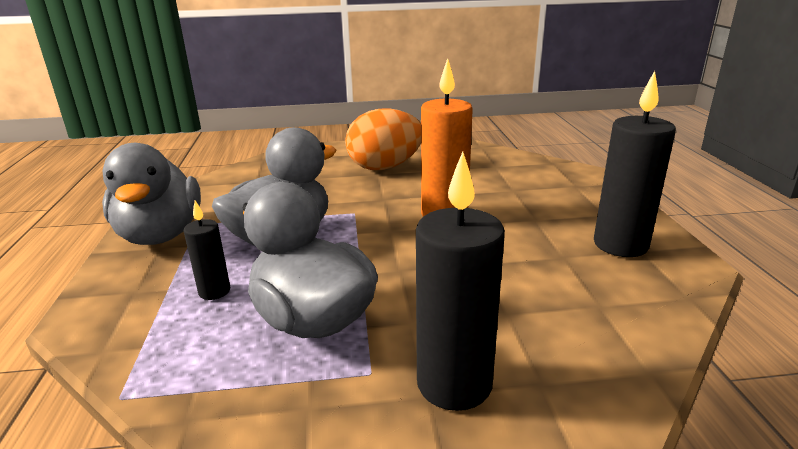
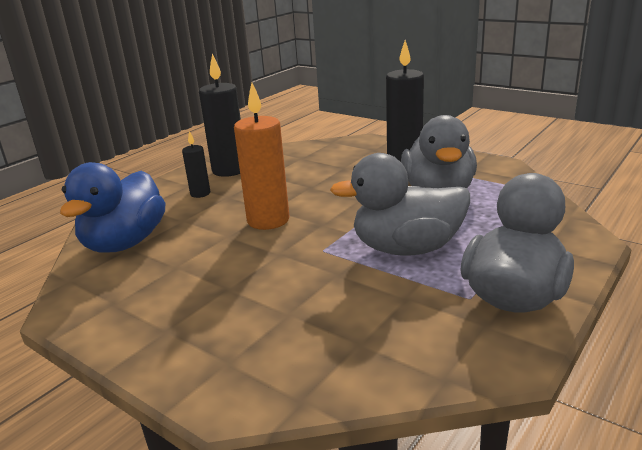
camera: 135 degrees left, 0 degrees up
black candle [184,200,230,300] -> black candle moved to [182,131,210,198]
orange egg [345,108,421,170] -> none
none -> blue duck [60,162,165,253]

